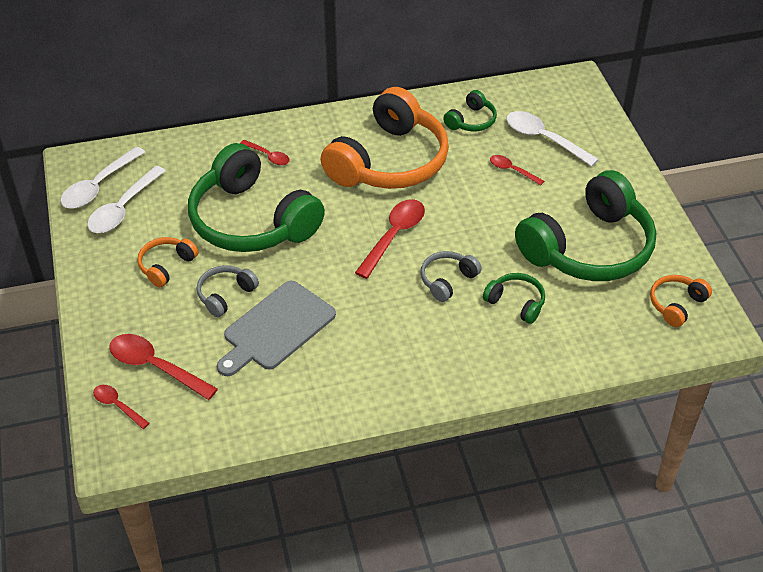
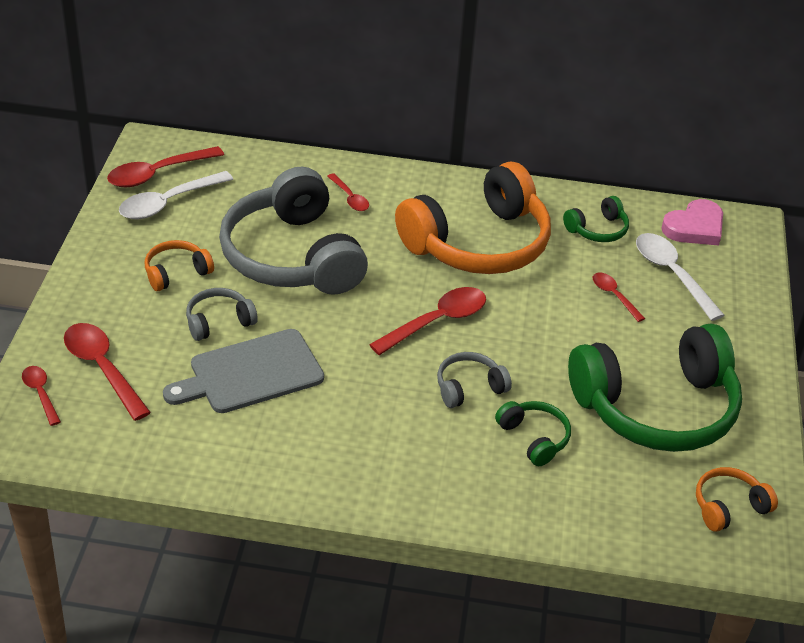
camera: 20 degrees right, 5 degrees down
white spoon [60,146,145,208] -> red spoon [107,146,224,187]
green headphones [188,143,325,252] -> grey headphones [219,167,368,295]
none -> pink heart [661,199,723,245]

